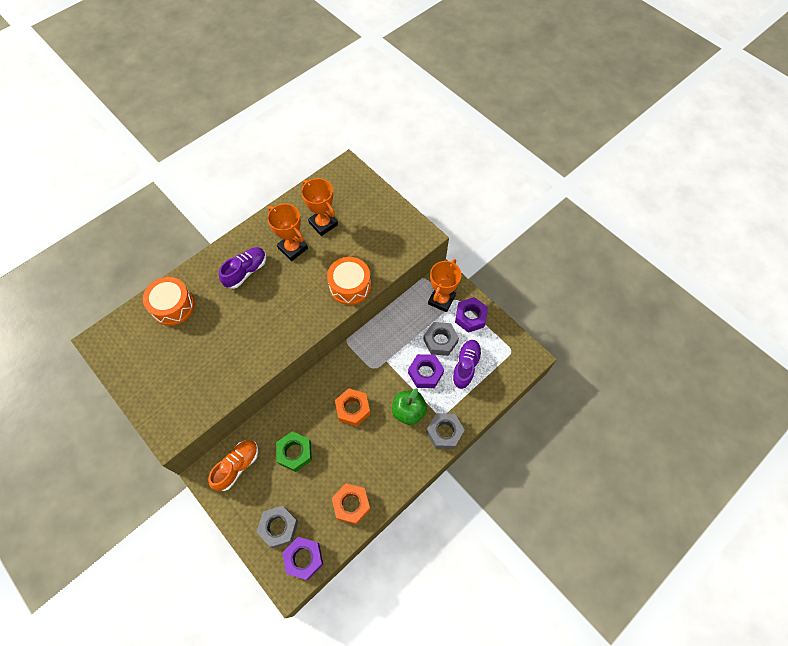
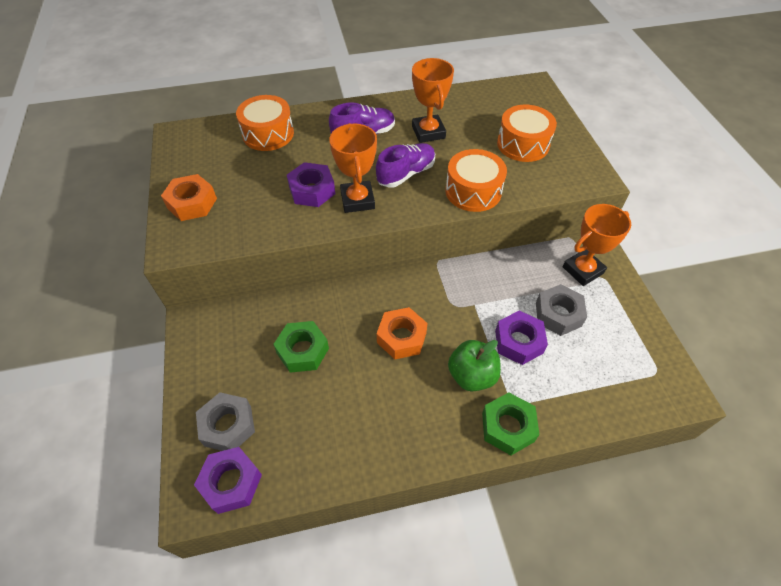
camera: 30 degrees right, 10 degrees down
orange shoe [208,440,258,491] -> none
orange trophy [301,178,338,236] -> orange trophy moved to [329,123,377,213]
orange nut [332,484,370,525] -> orange nut moved to [161,174,217,221]
grey nut [426,413,465,449] -> green nut [482,392,540,455]
purple shoe [452,340,482,389] -> purple shoe moved to [376,143,435,188]
purple nut [455,297,488,333] -> purple nut moved to [287,162,335,207]
none -> orange drum [497,105,557,162]

